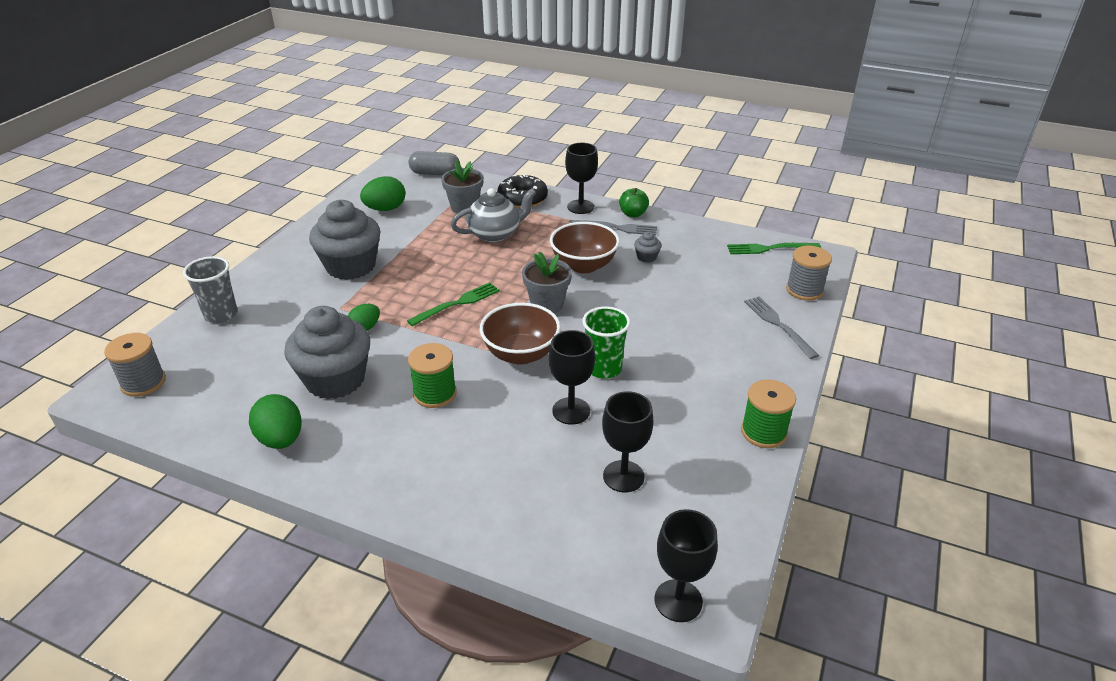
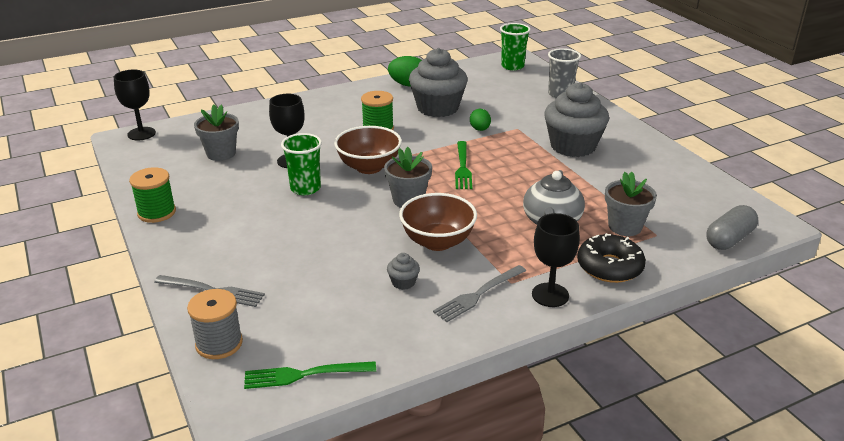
camera: 130 degrees right, 5 degrees down
grey spool [104,333,166,397] -> green cup [500,23,531,70]
green egg [360,176,405,211] -> none
black goblet [602,391,654,492] -> grey flower pot [194,105,239,161]
green apple [619,188,649,218] -> none
green fork [727,243,821,254] -> green fork turned 135 degrees counterclockwise [244,361,376,389]

